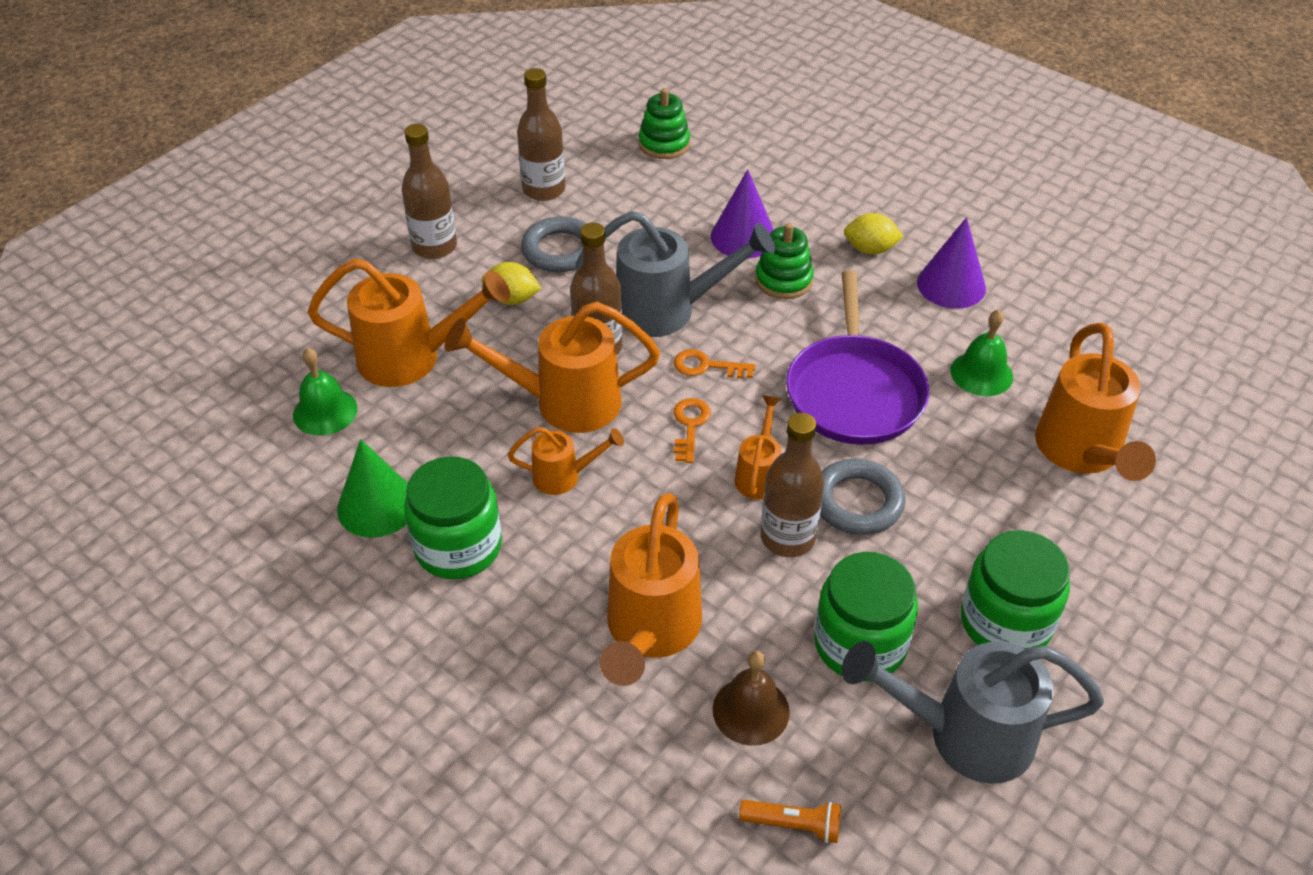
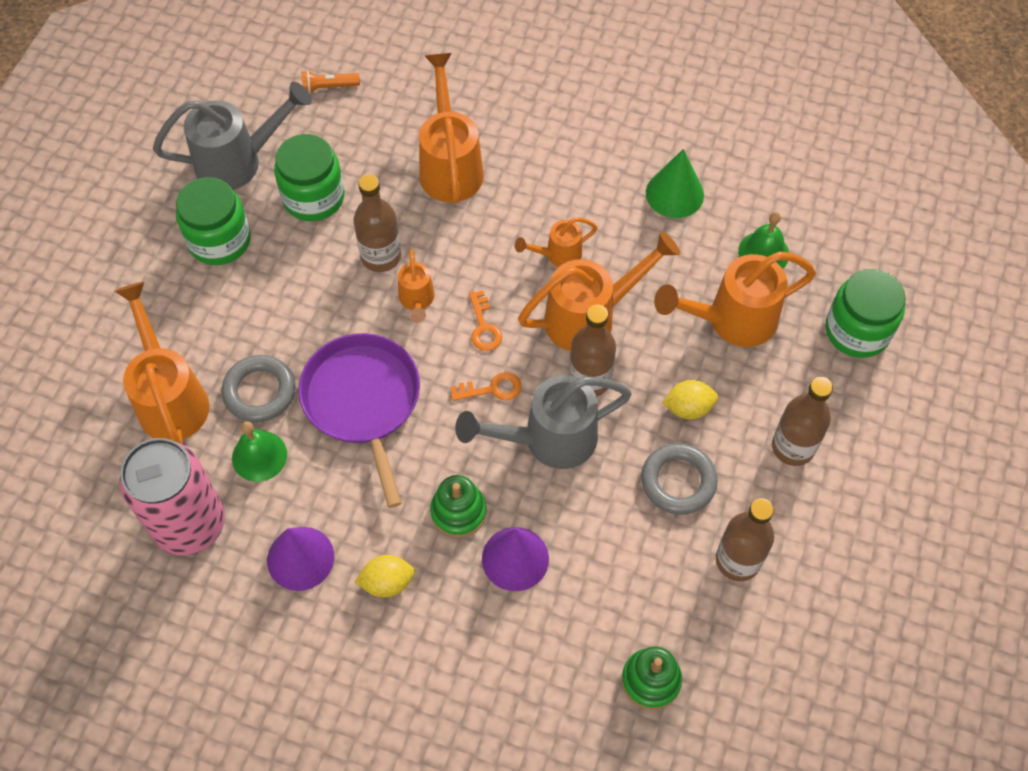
camera: 160 degrees right, 15 degrees up
green jar [404,457,502,579] -> green jar moved to [826,269,906,358]
brown bell [713,651,790,746] -> none
grey ring [820,459,905,535] -> grey ring moved to [221,355,295,422]
none -> pink can [119,438,225,556]

